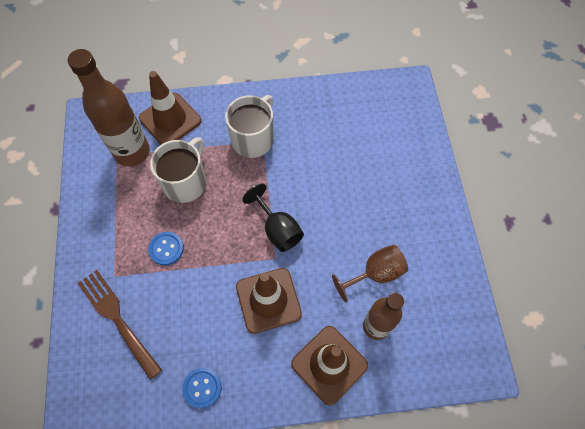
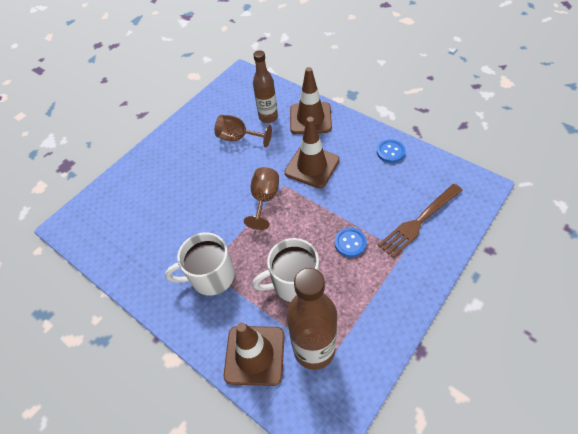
camera: 130 degrees left, 10 degrees down
brown fork [78,270,162,380] -> brown fork turned 45 degrees clockwise [378,184,463,258]
black goblet [242,183,304,252] -> brown goblet [244,167,279,230]

